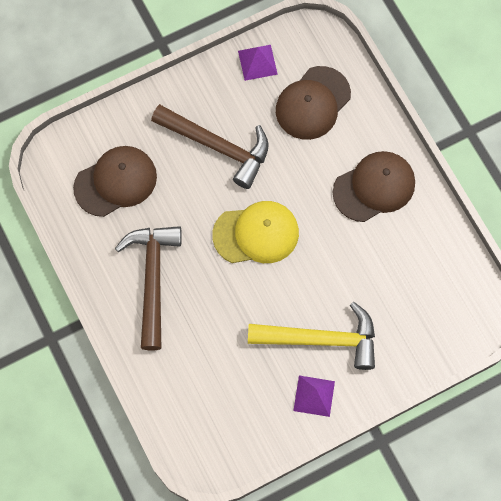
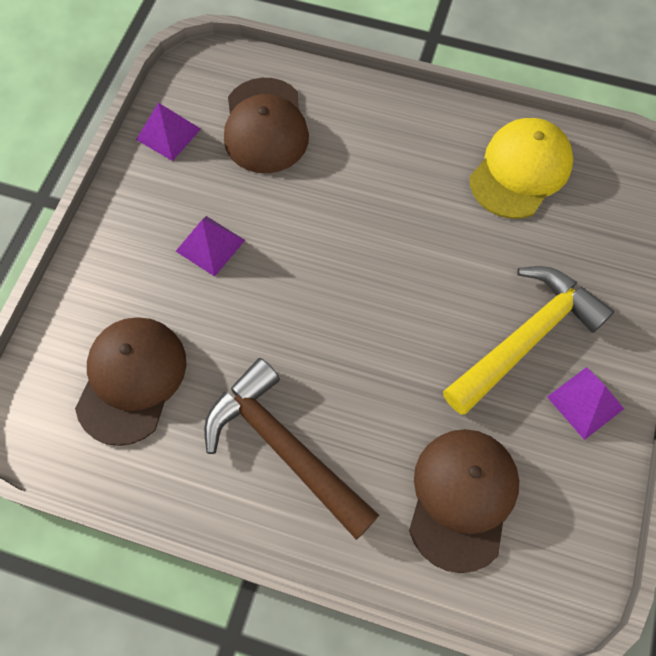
camera: 45 degrees left, 5 degrees down
brown hammer [151,104,269,189] -> purple pyramid [176,216,245,277]
yellow cap [212,201,299,263] -> yellow cap moved to [470,118,573,219]
brown cap [333,151,415,222] -> brown cap moved to [409,429,519,573]

